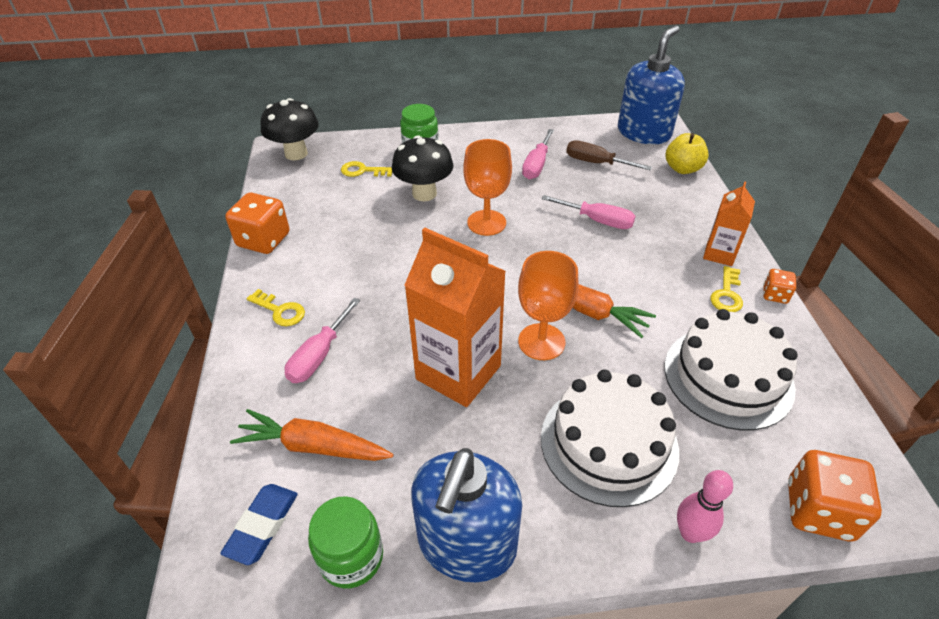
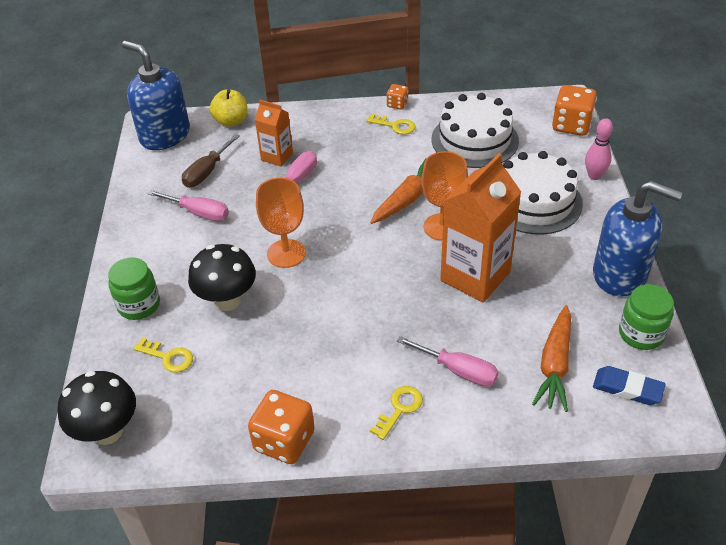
camera: 85 degrees left, 0 degrees up
yellow key [341,161,392,177] -> yellow key turned 75 degrees counterclockwise [133,338,193,373]
orange carton [703,181,755,266] -> orange carton moved to [255,99,293,167]

